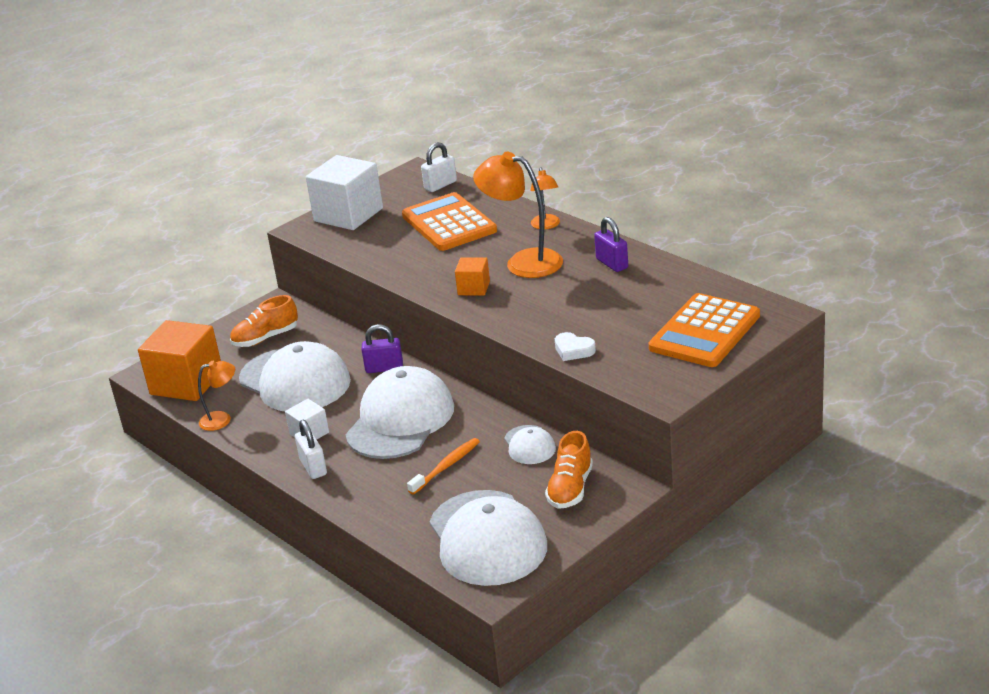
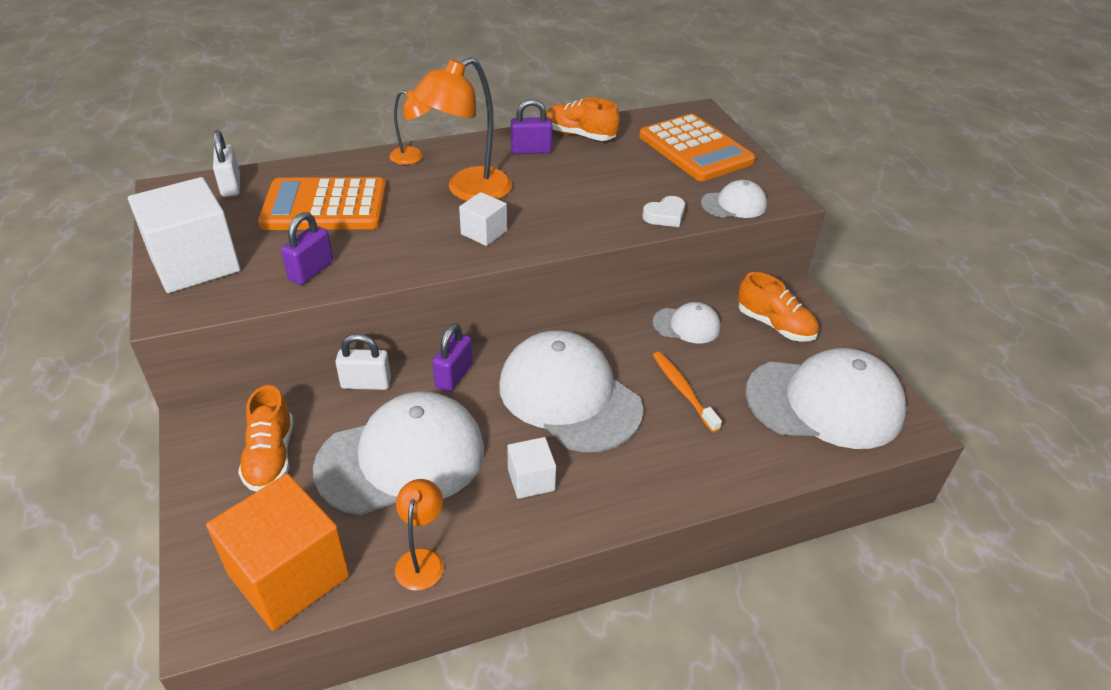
camera: 70 degrees left, 10 degrees up
white padlock [295,420,327,479] -> white padlock moved to [335,334,391,390]
orange cube [455,257,490,296] -> white cube [459,192,507,246]
none -> purple padlock [281,212,333,285]
none -> orange shoe [547,97,620,141]
none -> white cap [701,180,767,218]

